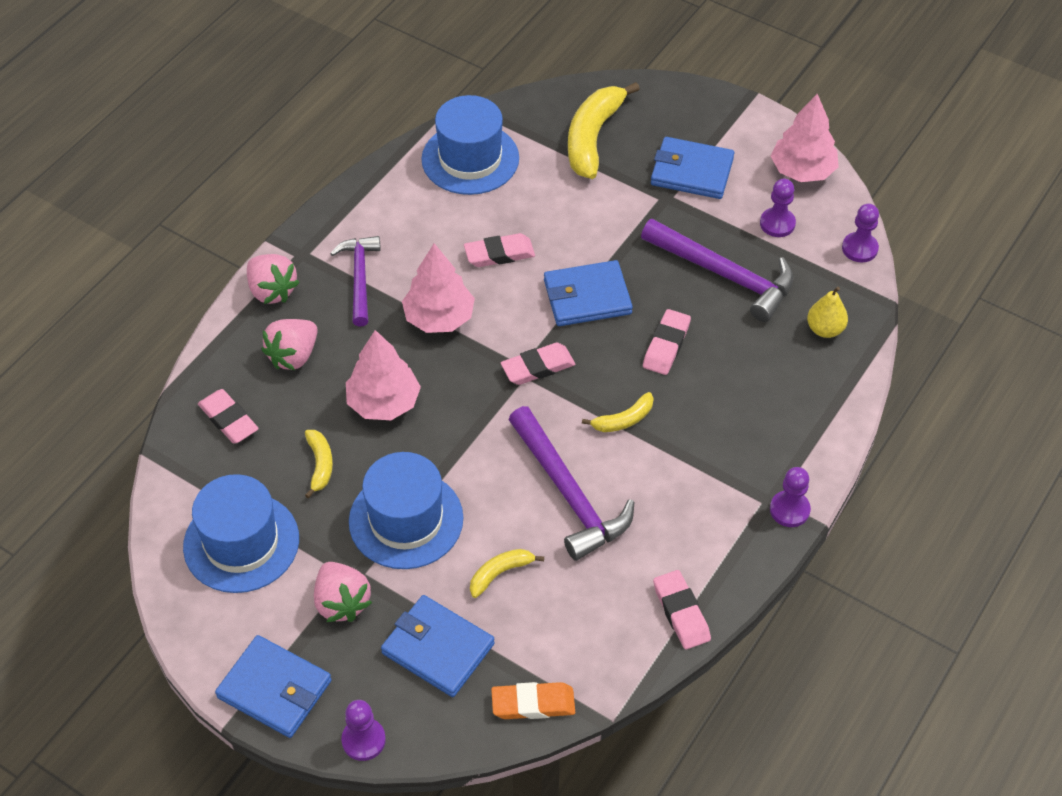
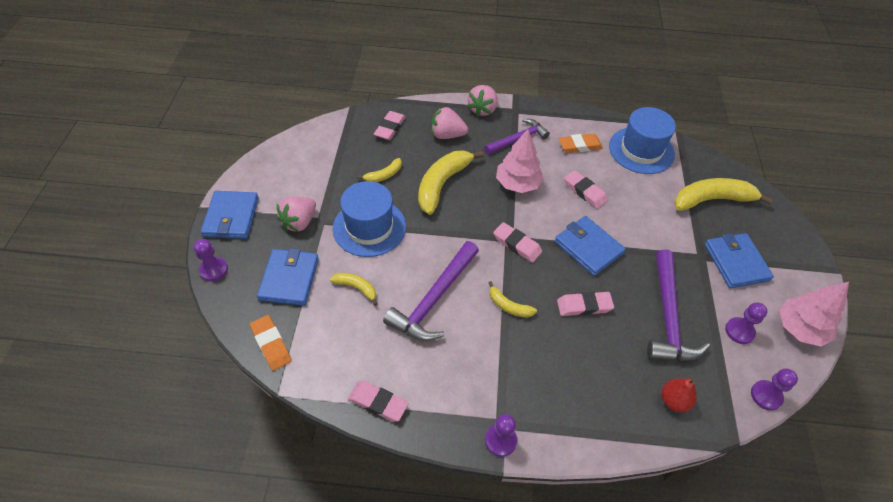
camera: 60 degrees right, 0 degrees up
blue hat [183,474,299,593] -> none
pink tree [346,330,421,420] -> yellow banana [418,150,484,215]
pink eraser [653,570,711,649] -> pink eraser turned 75 degrees clockwise [348,381,409,422]
yellow pear [807,287,848,338] -> red pear [662,378,697,412]
none -> orange eraser [559,133,603,153]

